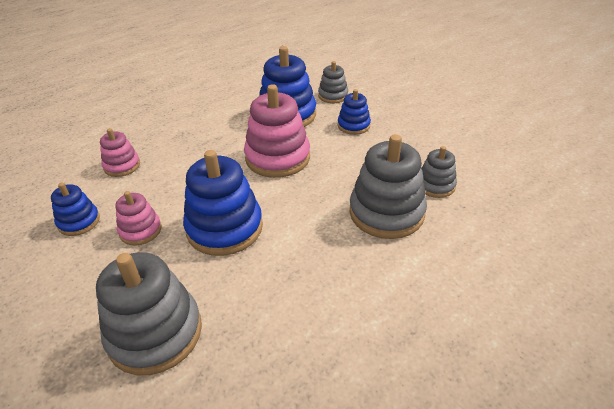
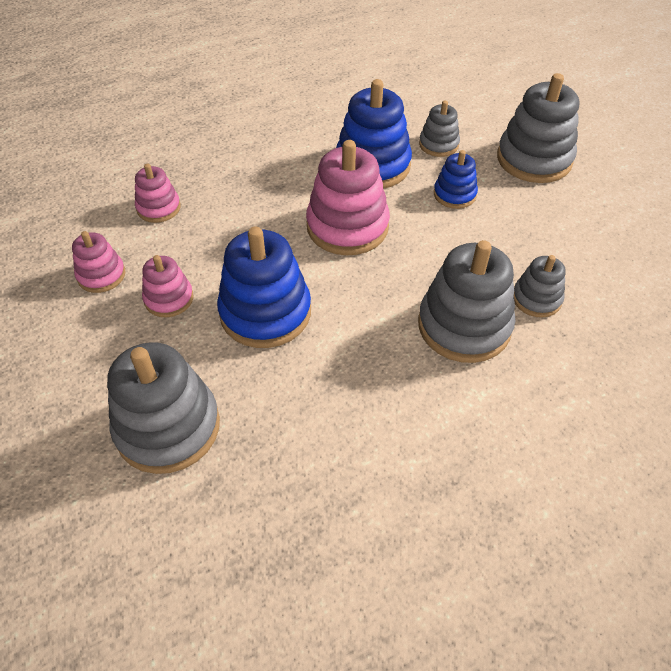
camera: 10 degrees right, 10 degrees up
blue stacking toy [51,182,100,236] -> pink stacking toy [72,231,125,293]
none -> grey stacking toy [497,73,579,183]

